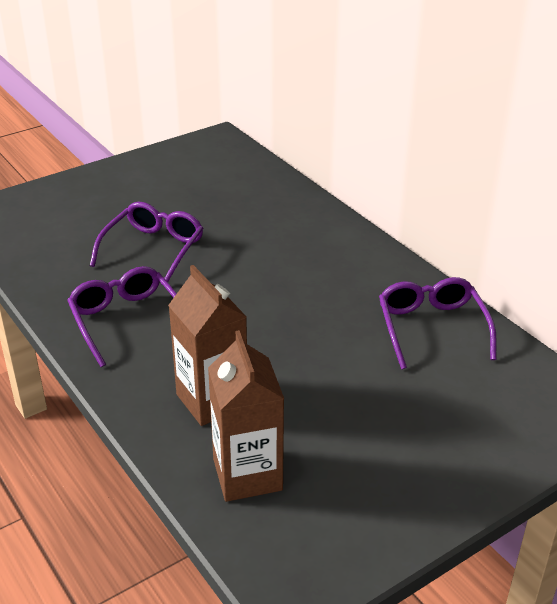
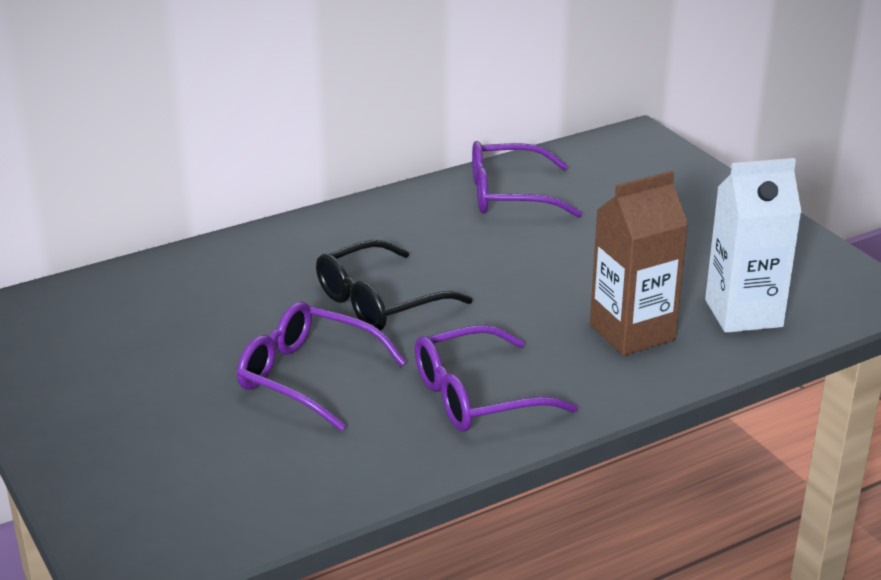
camera: 85 degrees left, 5 degrees down
brown carton [208,330,284,502] -> white carton [705,158,802,333]
none -> black glasses [316,240,472,330]

